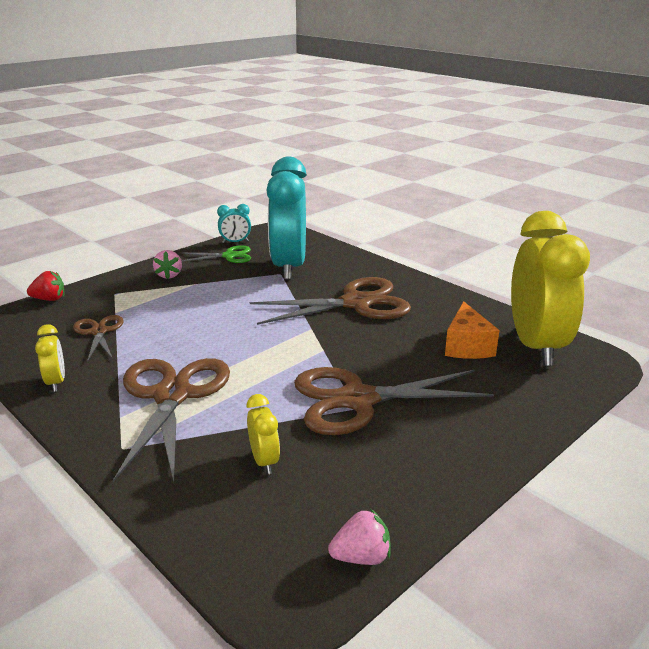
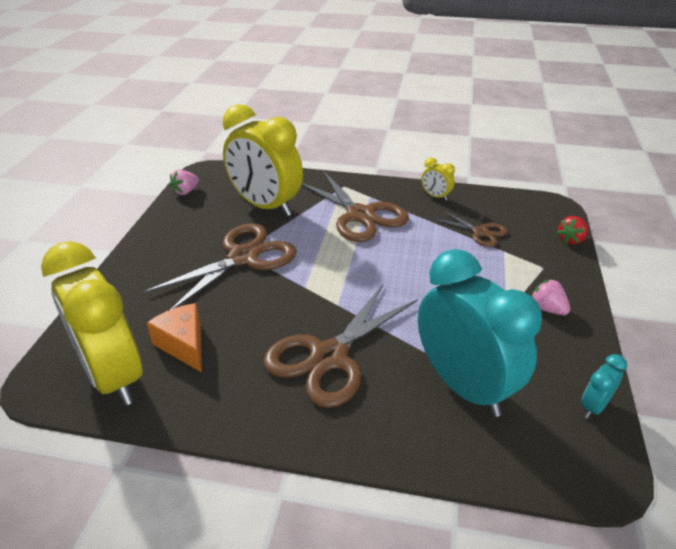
camera: 145 degrees right, 10 degrees up
green scissors [181,245,251,263] -> none
yellow clock [247,394,280,474] -> yellow clock [223,104,303,217], size x2.44

